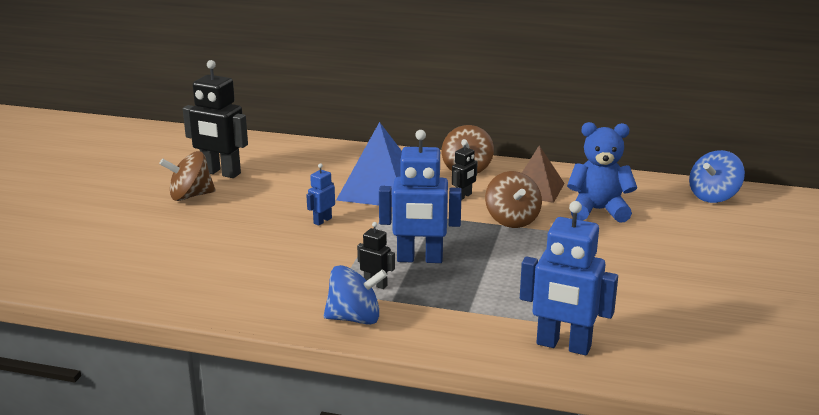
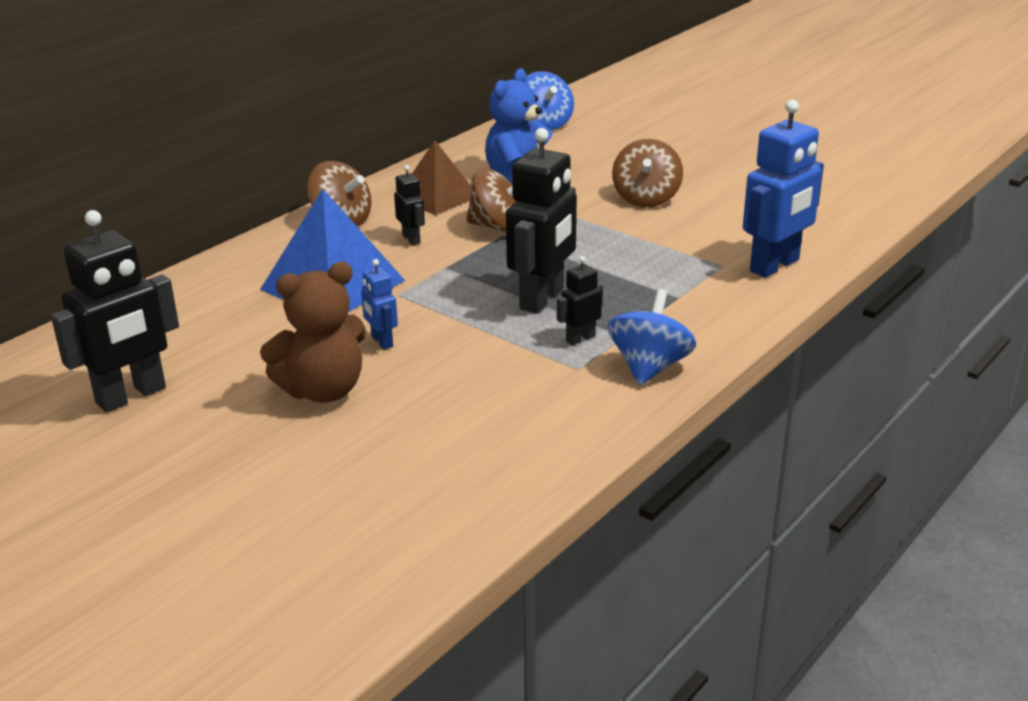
camera: 65 degrees left, 5 degrees up
brown spinning top [159,151,216,201] -> brown spinning top moved to [612,139,683,208]
blue robot [379,130,462,263] -> black robot [506,128,577,314]
none -> brown teddy bear [260,262,367,403]

